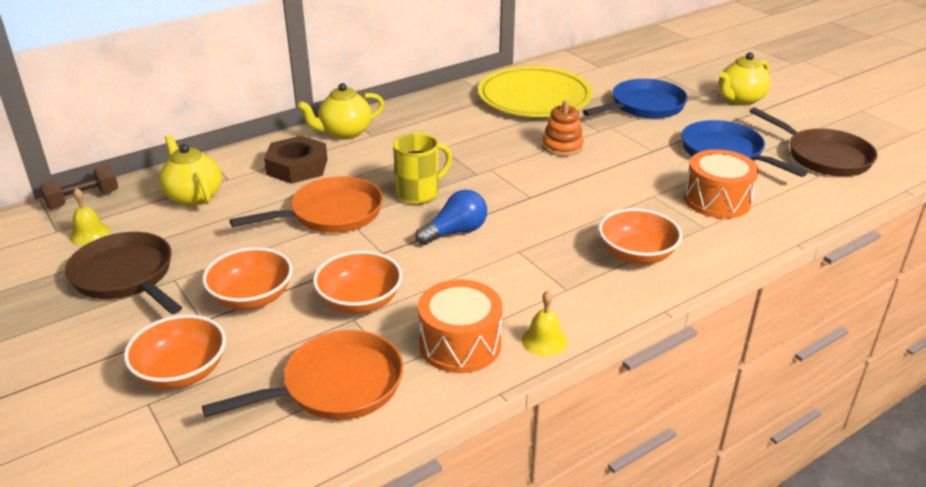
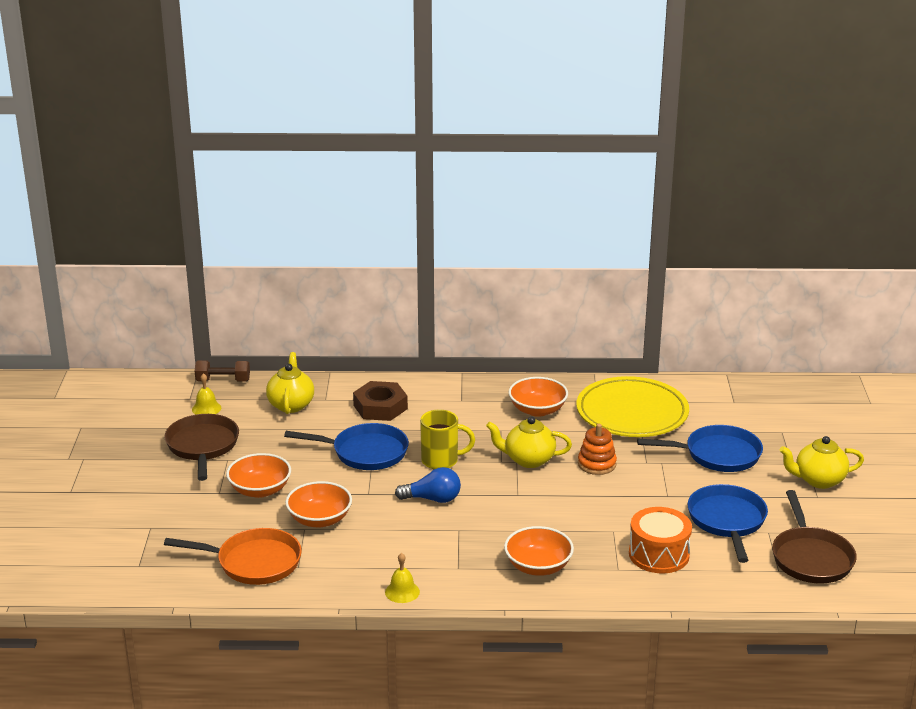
camera: 35 degrees right, 5 degrees down
orange bowl [124,315,226,389] -> orange bowl moved to [509,377,568,417]
orange pan [229,176,383,233] -> blue pan [284,423,409,470]
yellow teapot [297,83,384,139] -> yellow teapot moved to [486,416,572,468]
orange drum [418,280,502,373] -> none

